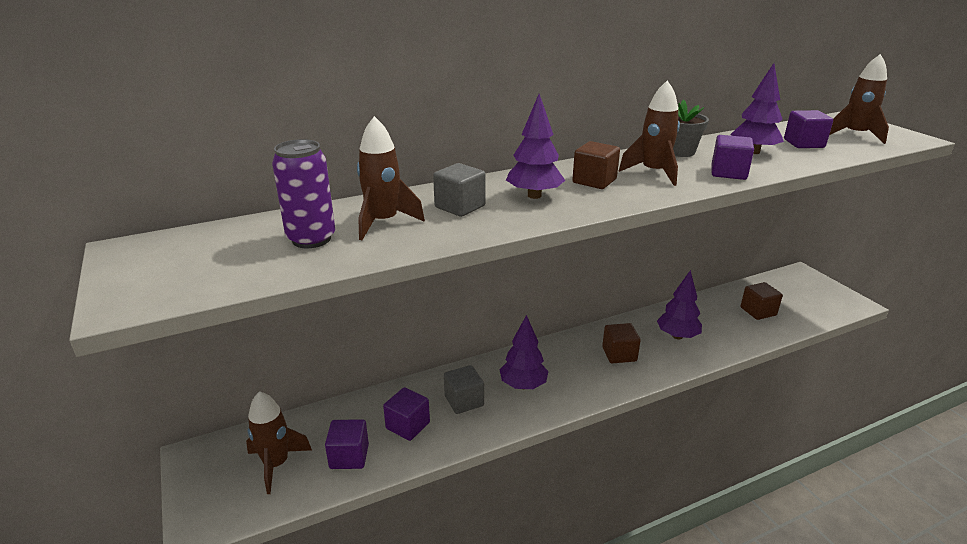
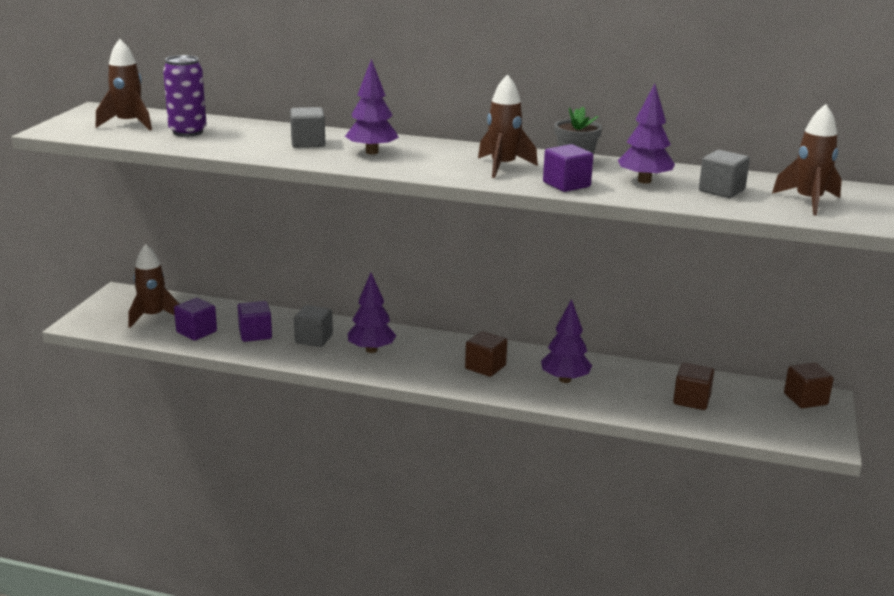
camera: 40 degrees right, 5 degrees down
brown rocket [357,116,425,240] -> brown rocket moved to [96,39,152,130]
brown cube [572,141,620,189] -> brown cube moved to [784,363,834,408]
purple cube [784,110,833,148] -> grey cube [699,150,750,198]

